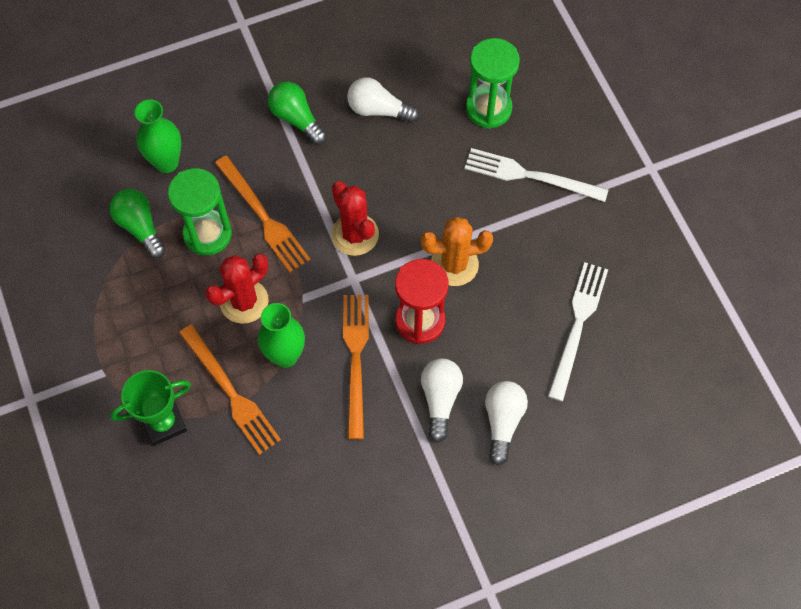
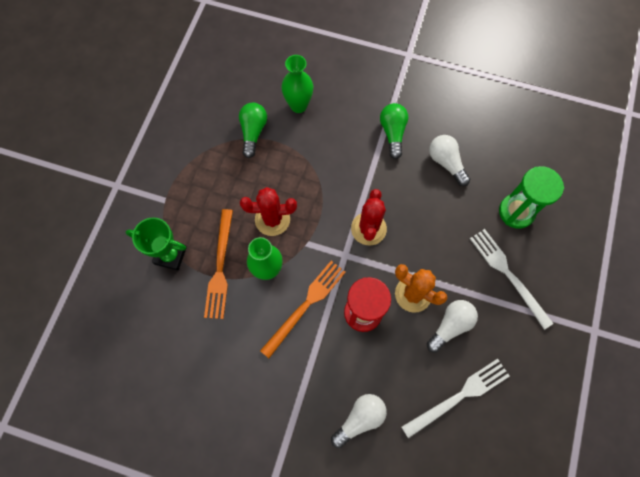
camera: 40 degrees right, 5 degrees up
green hourglass [168,168,232,255] -> none
orange fork [215,156,310,272] -> none
white light bulb [421,359,463,442] -> white light bulb moved to [426,300,478,353]

